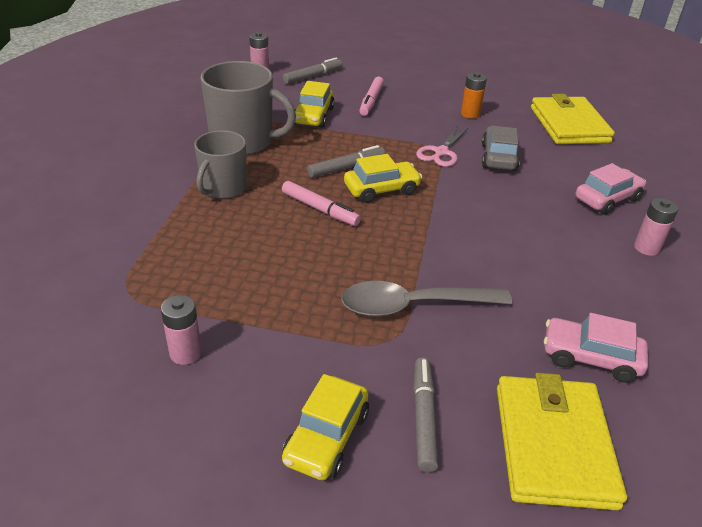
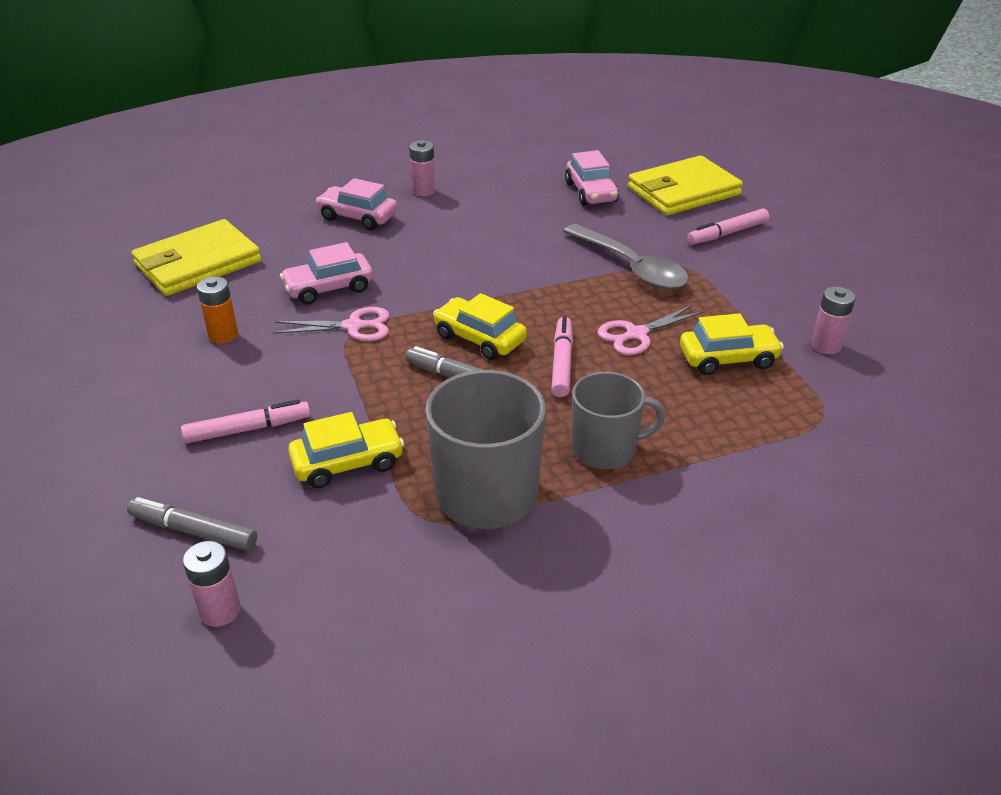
camera: 120 degrees left, 0 degrees up
yellow car [282,374,369,480] -> yellow car moved to [680,313,784,375]
grey marker [413,357,439,472] -> pink marker [687,209,769,245]
grey car [482,126,520,171] -> pink car [280,242,373,305]
none -> pink scissors [597,305,704,355]

